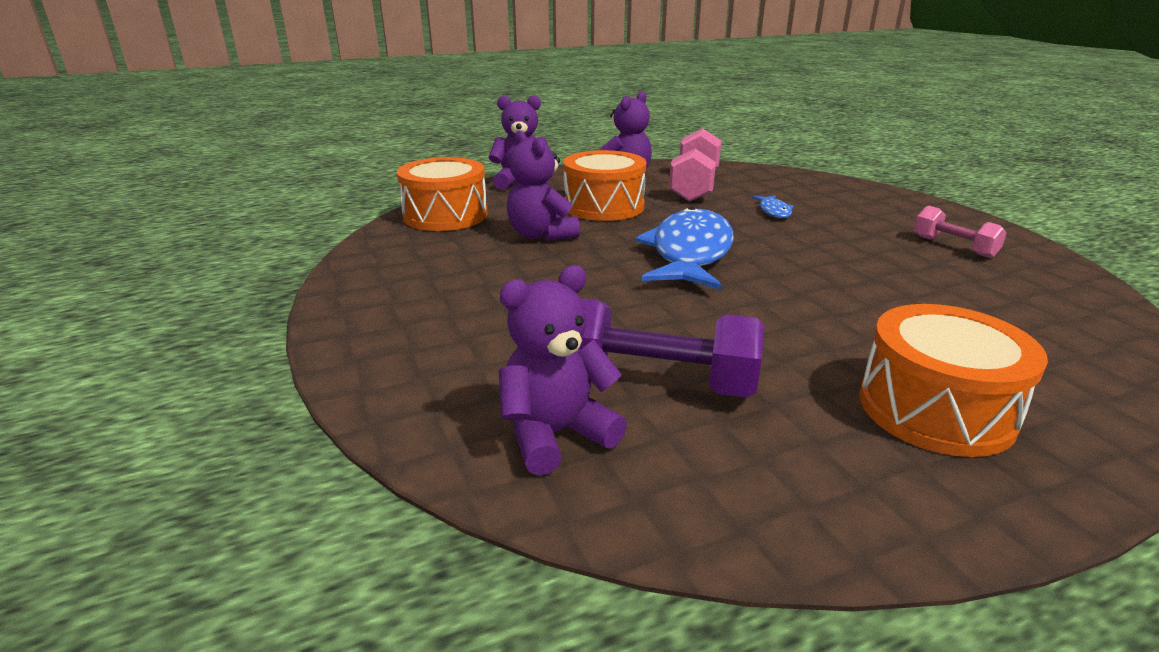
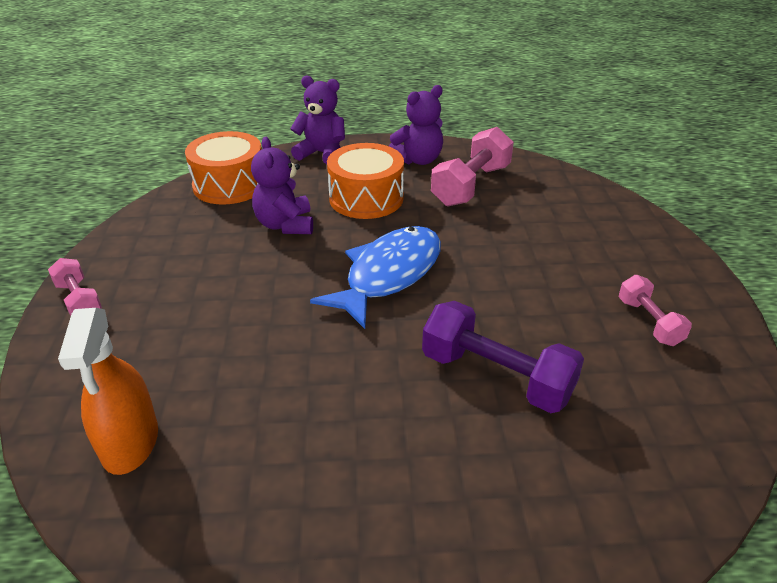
camera: 20 degrees right, 10 degrees up
purple teddy bear [499,265,627,476] -> orange spray bottle [58,308,158,475]
purple dumbbell [579,298,764,398] -> purple dumbbell moved to [422,301,584,413]
blue fish [752,195,793,218] -> none
orange drum [859,304,1048,457] -> none
none -> pink dumbbell [48,258,102,316]

